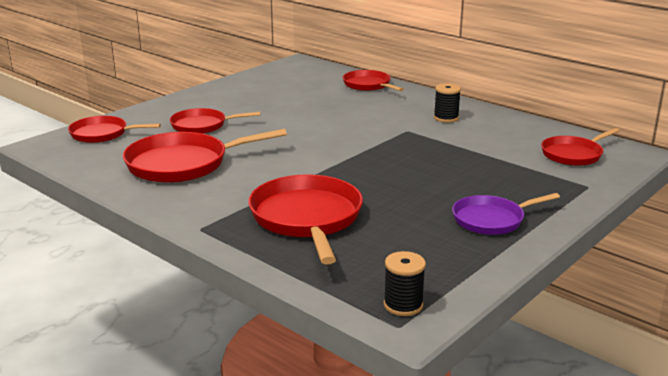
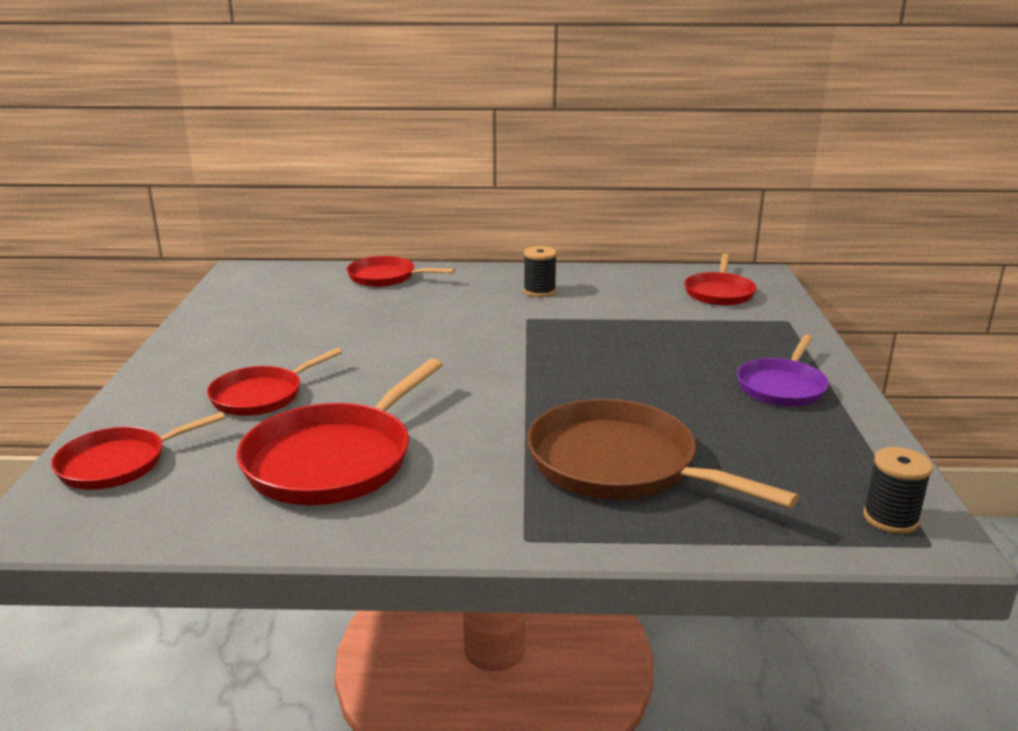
camera: 40 degrees left, 0 degrees up
red pan [248,174,363,265] -> brown pan [527,399,799,508]

